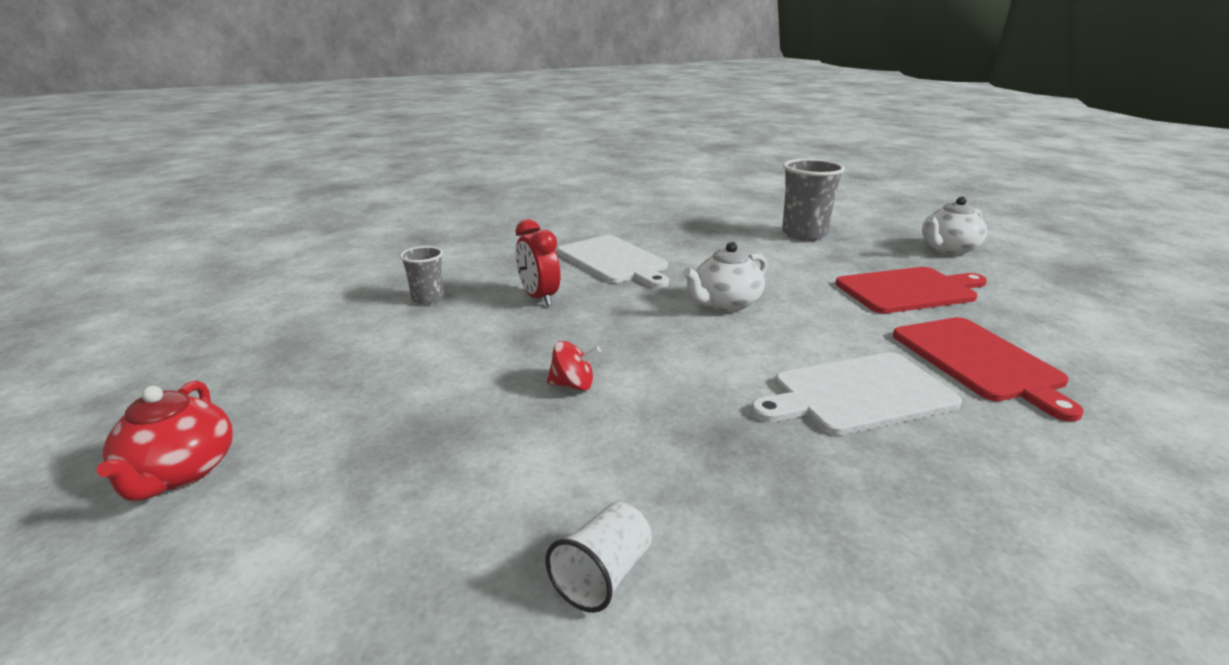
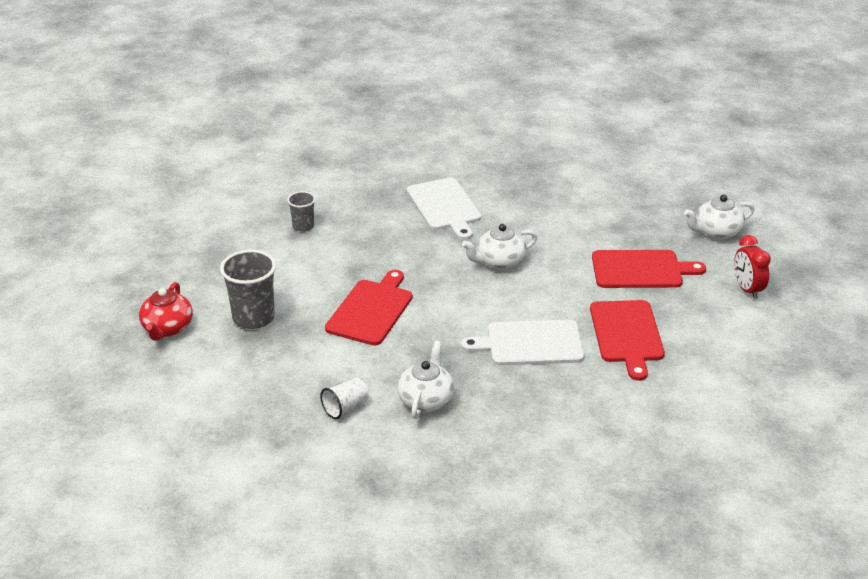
camera: 15 degrees right, 10 degrees up
red clock [516,219,560,306] -> red clock moved to [734,235,771,300]
red spinning top [547,341,601,391] -> red cutting board [325,270,412,346]
grey cup [782,159,845,241] -> grey cup moved to [220,250,276,329]
none -> white teapot [397,340,454,419]

